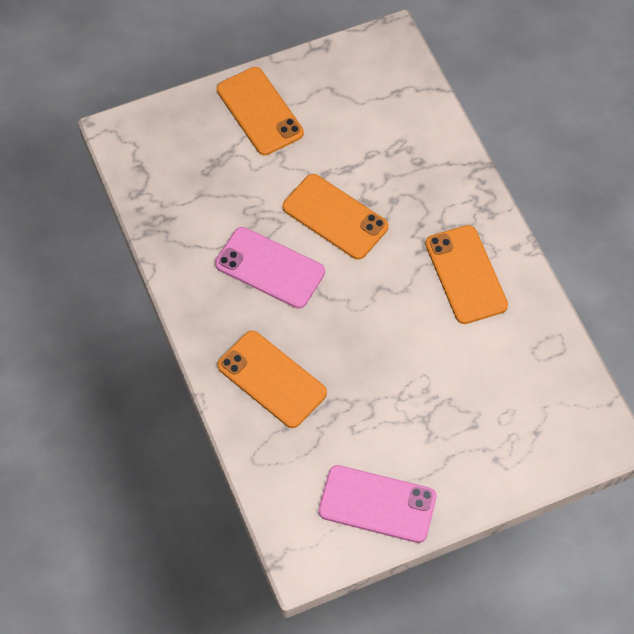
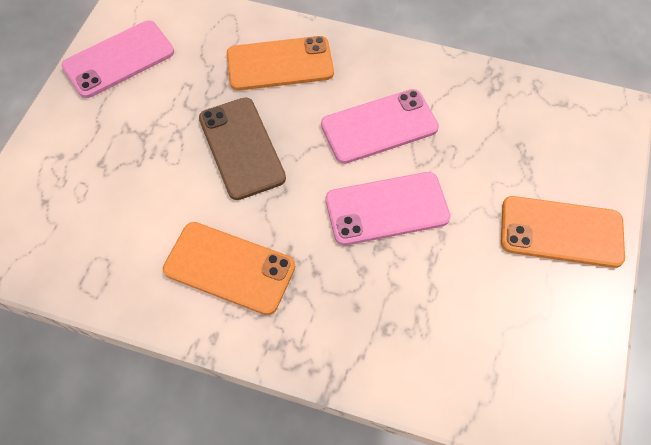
camera: 130 degrees right, 0 degrees up
orange phone [283,174,389,260] -> pink phone [326,172,451,245]
none -> brown phone [199,97,286,200]

